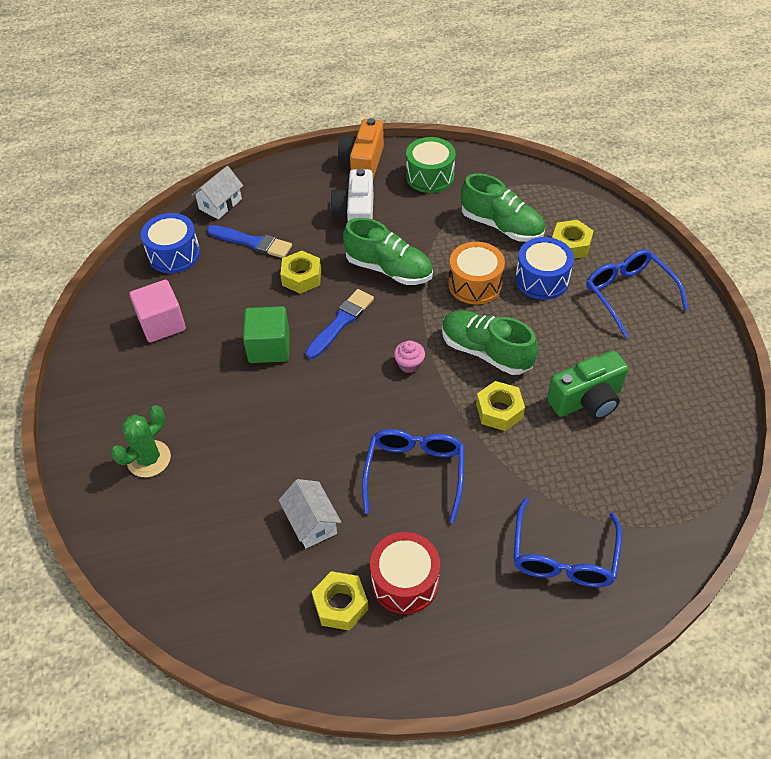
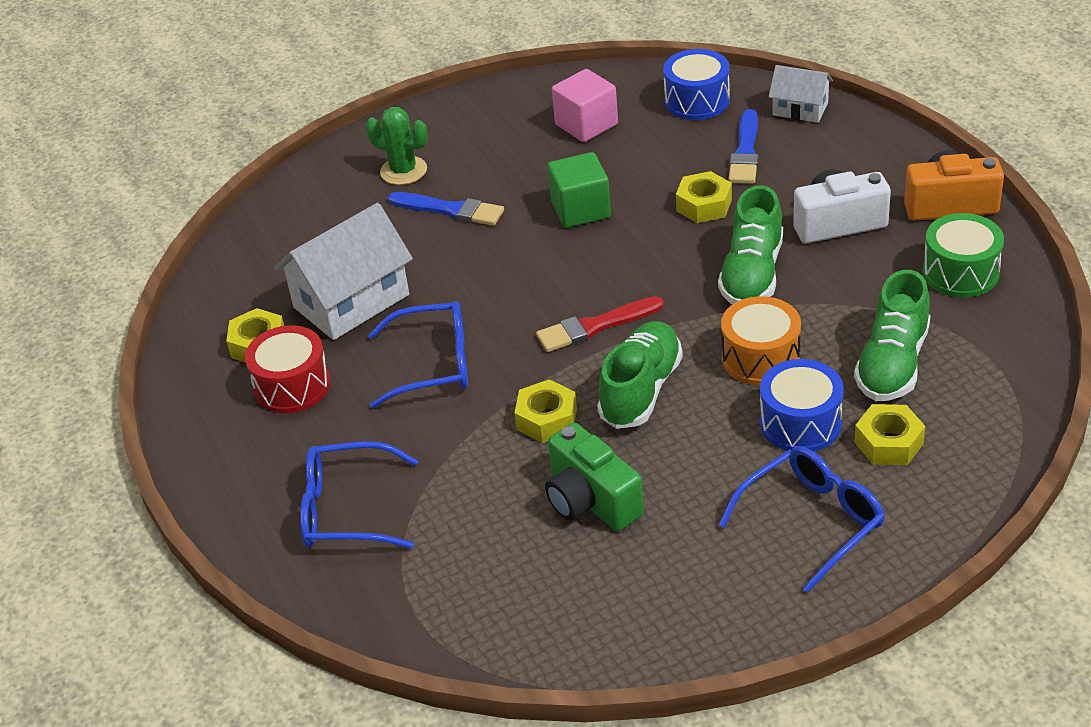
camera: 80 degrees right, 10 degrees down
white house [279,479,341,548] -> white house [274,203,413,340], size x1.81
blue brush [306,289,374,359] -> blue brush moved to [388,192,504,226]
pink cupcake [394,340,425,373] -> red brush [536,296,664,352]

